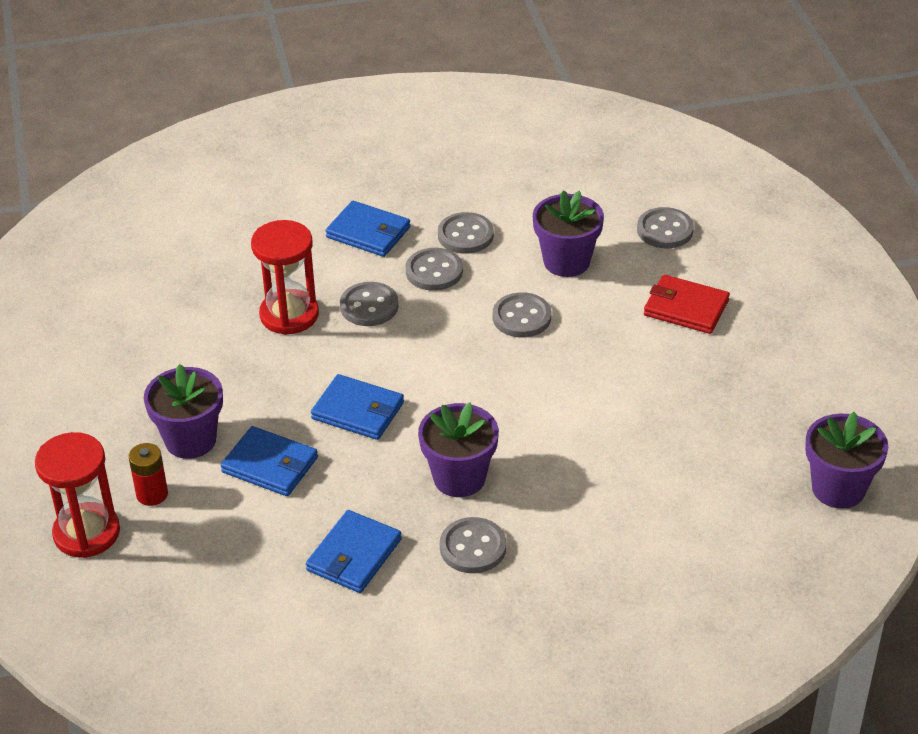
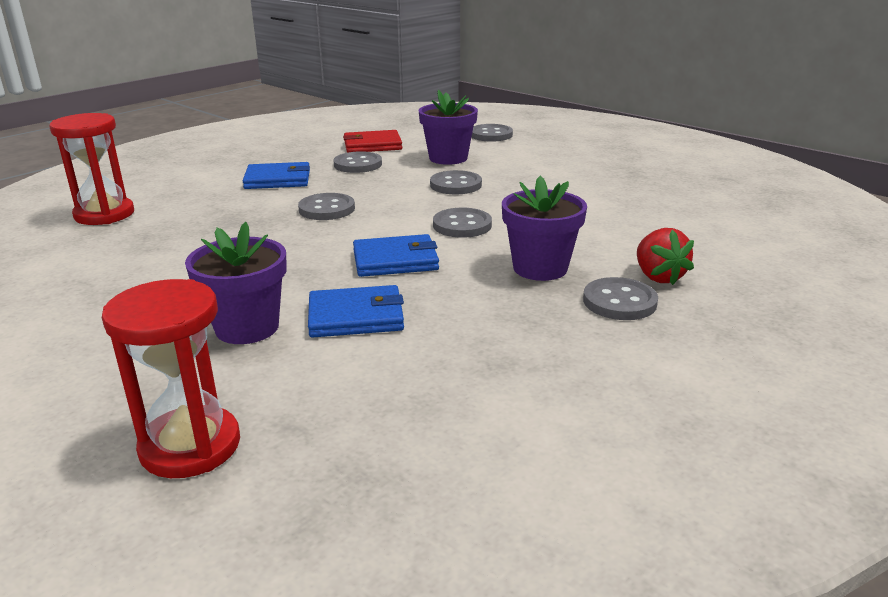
camera: 35 degrees left, 15 degrees down
red battery [128,443,168,506] -> none
red hourglass [251,220,319,335] -> red hourglass moved to [49,113,134,225]
blue wallet [306,510,402,593] -> none
grey button [406,248,463,291] -> grey button moved to [433,208,492,238]
red wallet [644,274,730,334] -> red wallet moved to [343,130,402,153]
purple flower pot [805,412,888,509] -> none
none -> red strawberry [637,228,694,285]

